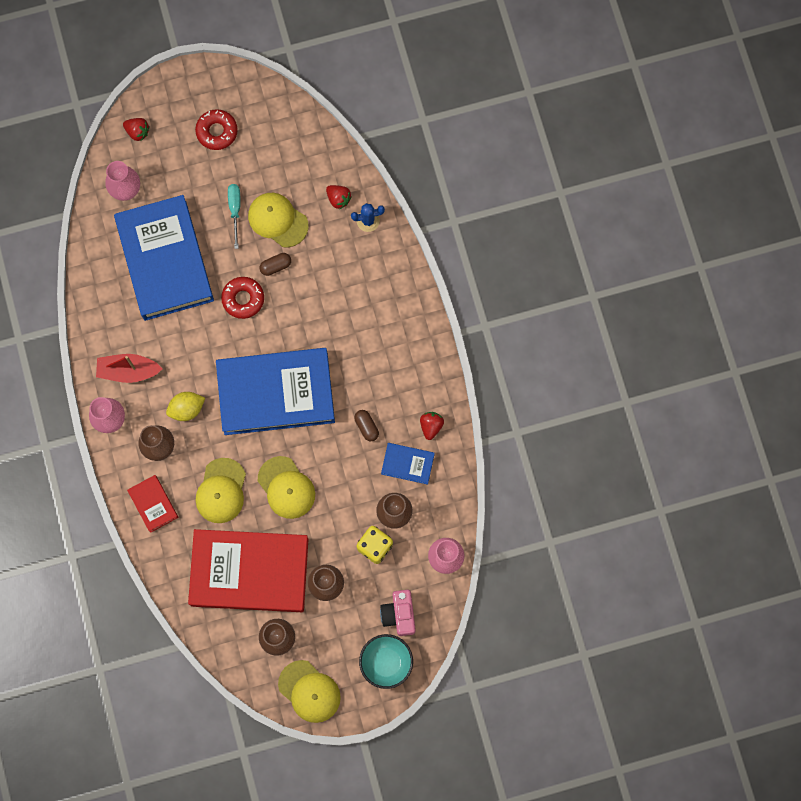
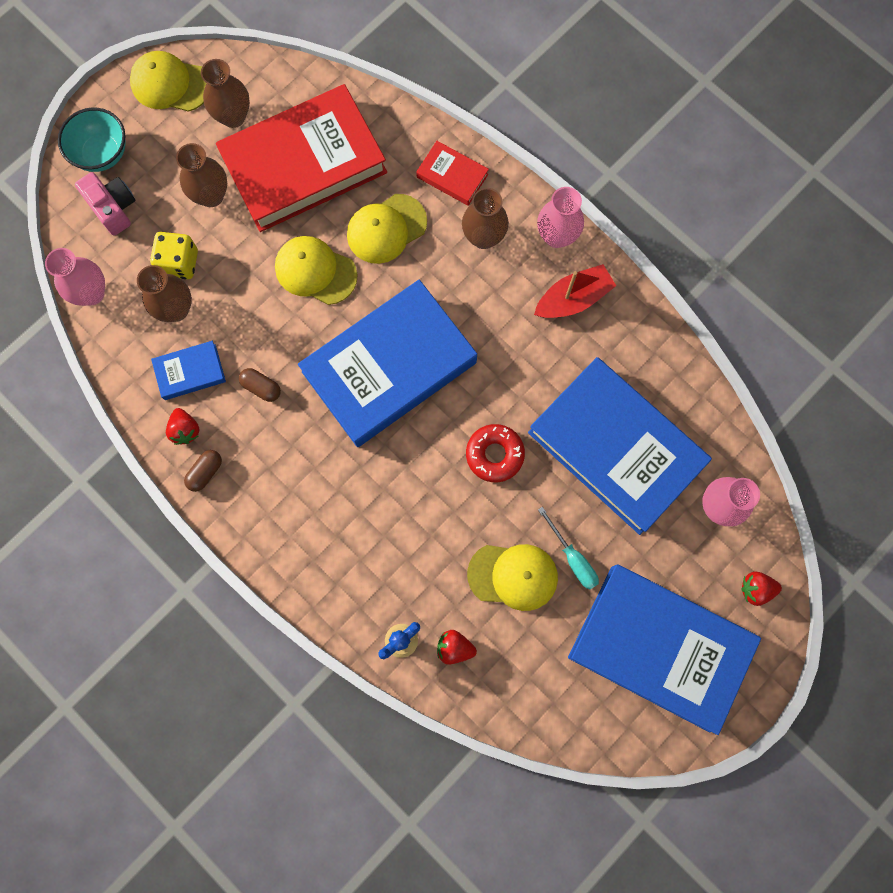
camera: 150 degrees right, 0 degrees up
yellow lemon [166,392,205,421] -> none
red donut [195,109,238,150] -> blue book [568,564,761,735]
yellow cap [196,458,246,523] -> yellow cap turned 105 degrees counterclockwise [347,194,427,264]
brown capsule [259,253,291,276] -> brown capsule moved to [184,450,222,492]

